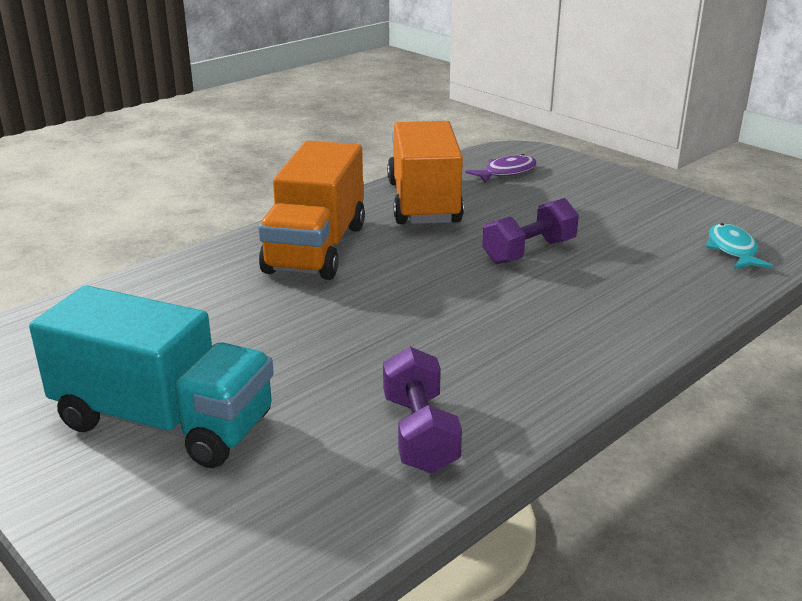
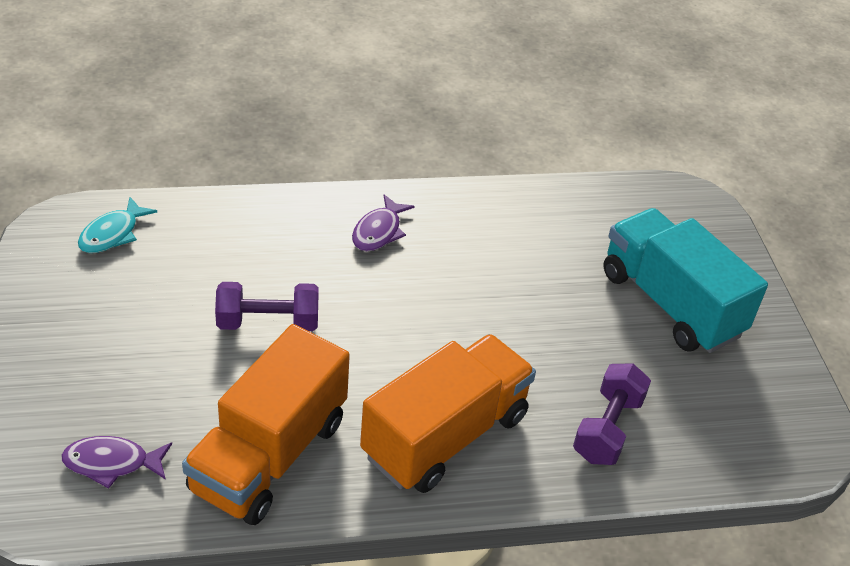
camera: 150 degrees left, 15 degrees up
purple dumbbell [383,347,462,473] -> purple dumbbell moved to [573,364,651,465]
none -> purple fish [352,194,415,251]

